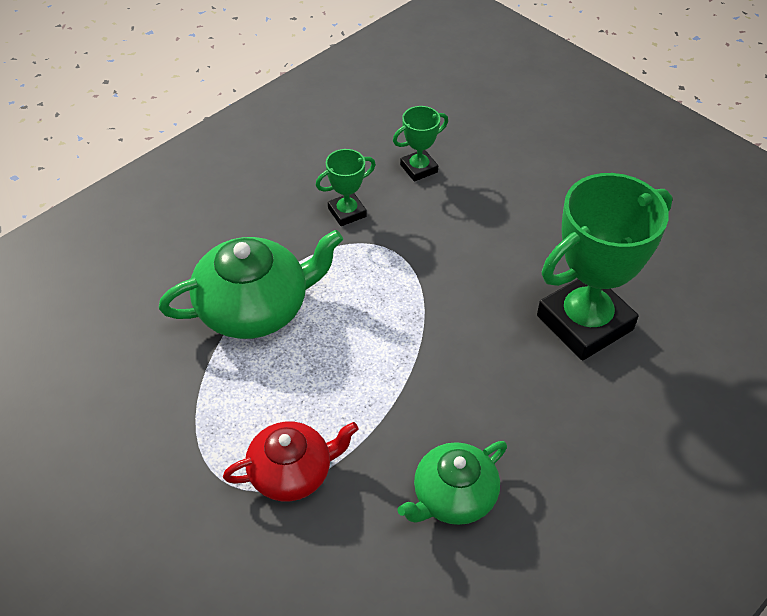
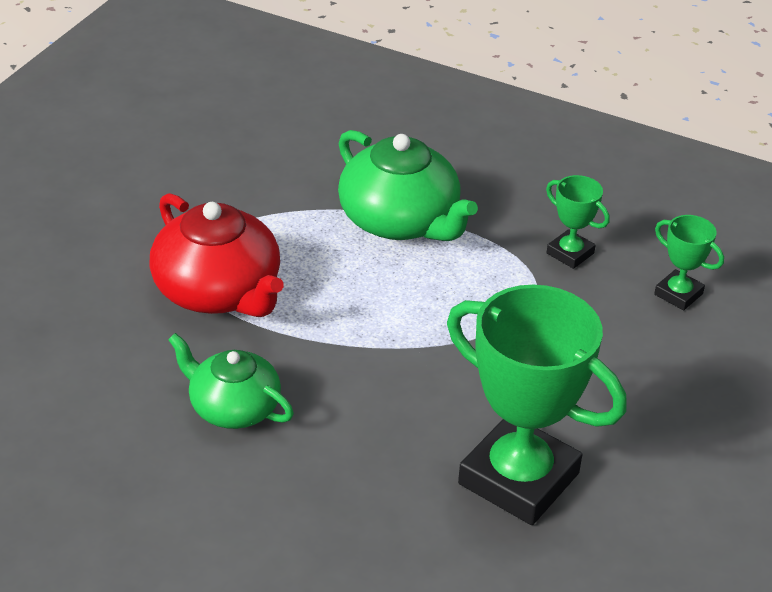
camera: 70 degrees right, 10 degrees down
red teapot [223,422,359,501] -> red teapot [149,193,284,317], size x1.54

